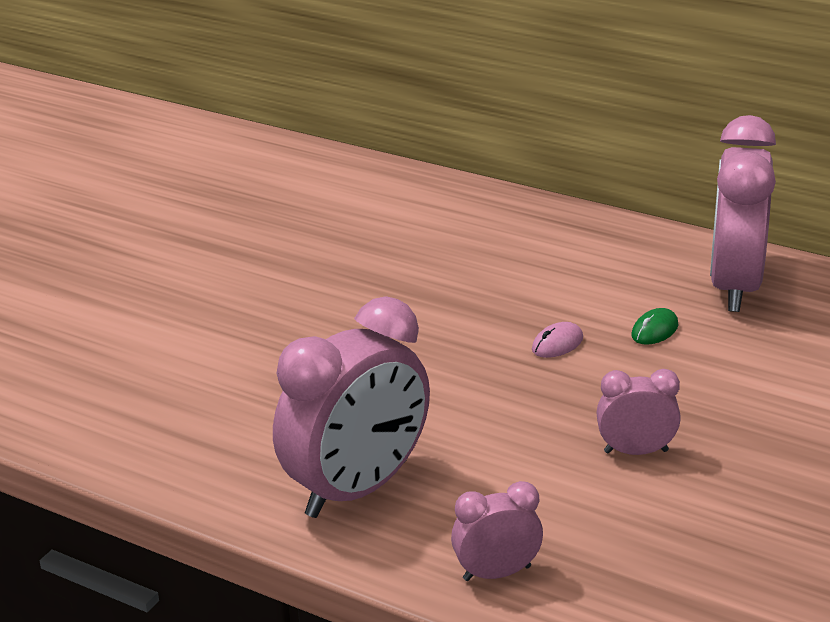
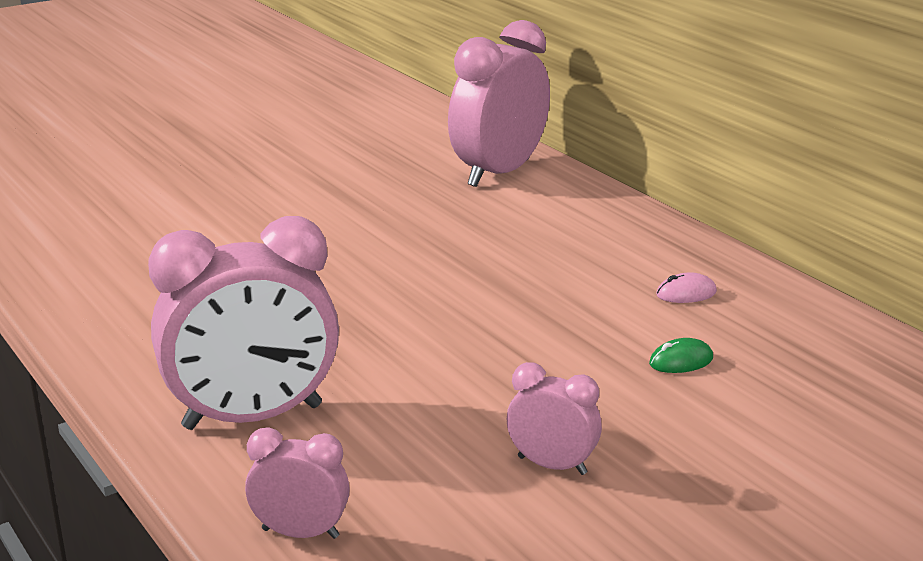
camera: 25 degrees right, 5 degrees down
pink mouse [532,322,583,358] -> pink mouse moved to [656,273,717,303]
pink clock [710,115,776,312] -> pink clock moved to [448,20,550,187]

